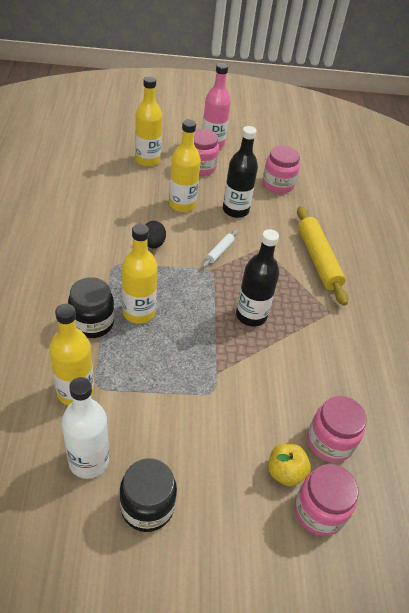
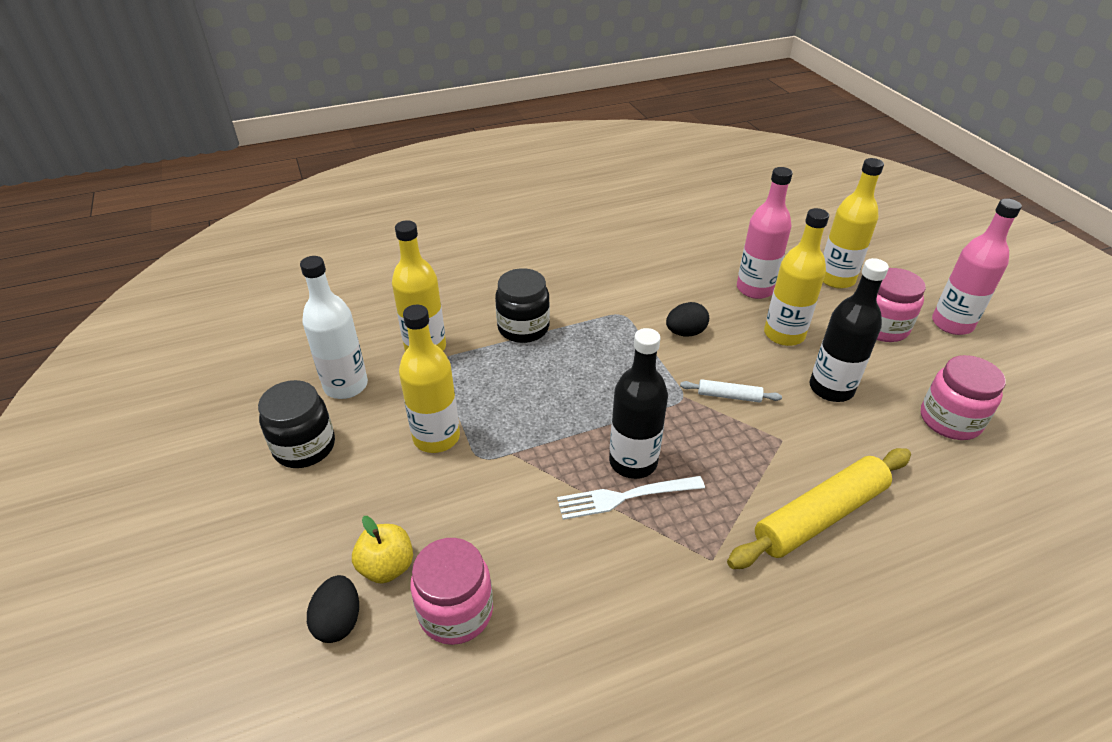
camera: 75 degrees right, 5 degrees down
yellow bottle [122,224,158,324] -> yellow bottle moved to [399,305,460,453]
pink jar [294,464,359,536] -> black egg [307,575,359,643]
none -> white fork [557,476,705,520]
none -> pink bottle [737,167,793,299]

